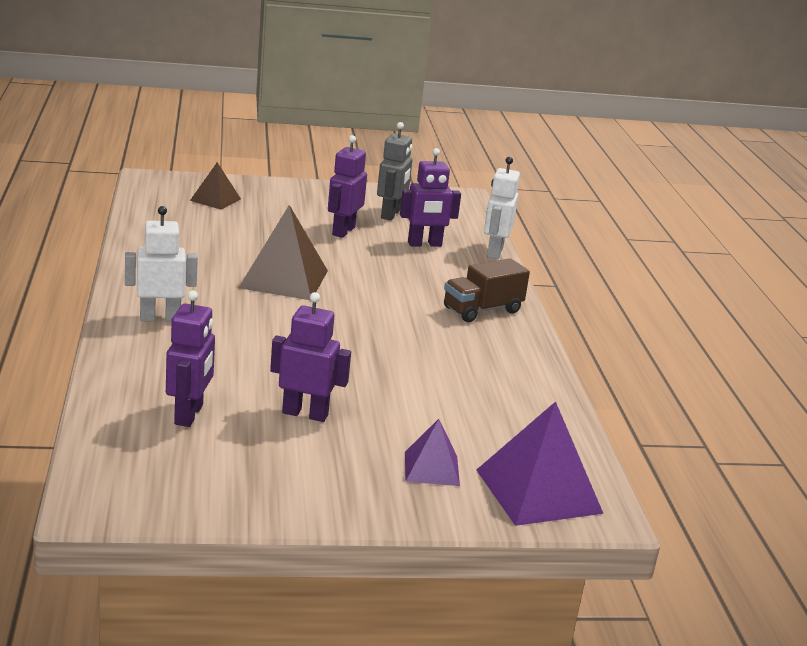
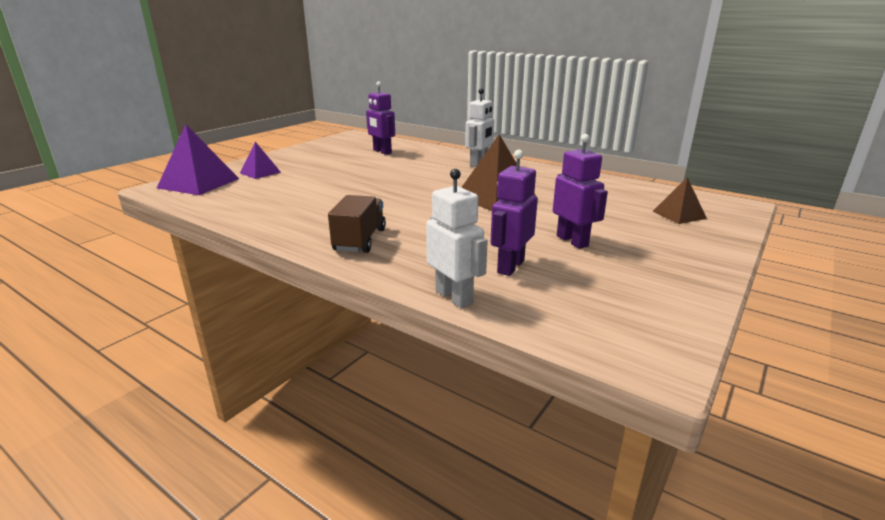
camera: 135 degrees right, 0 degrees up
purple robot [270,292,351,422] -> none
grey robot [377,122,412,220] -> none

